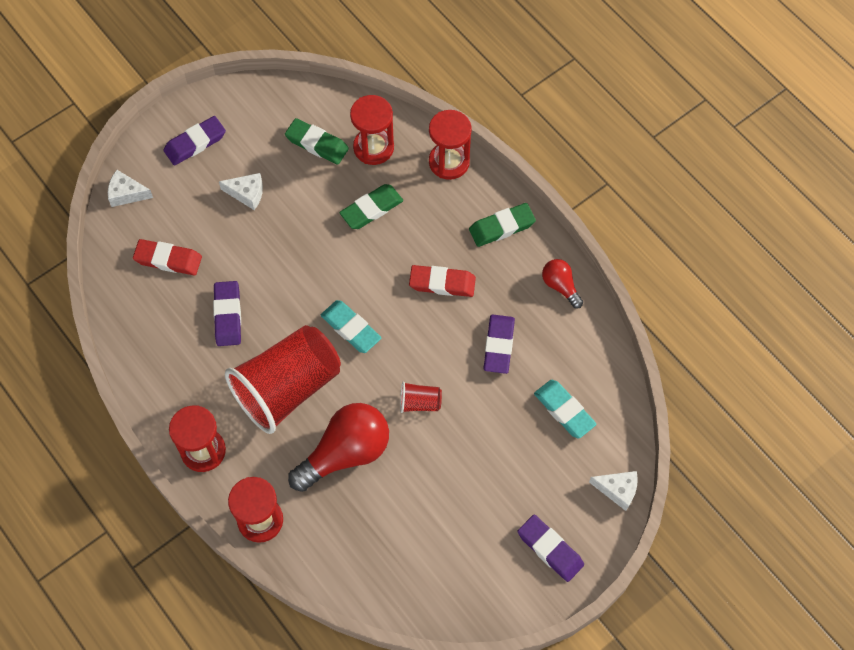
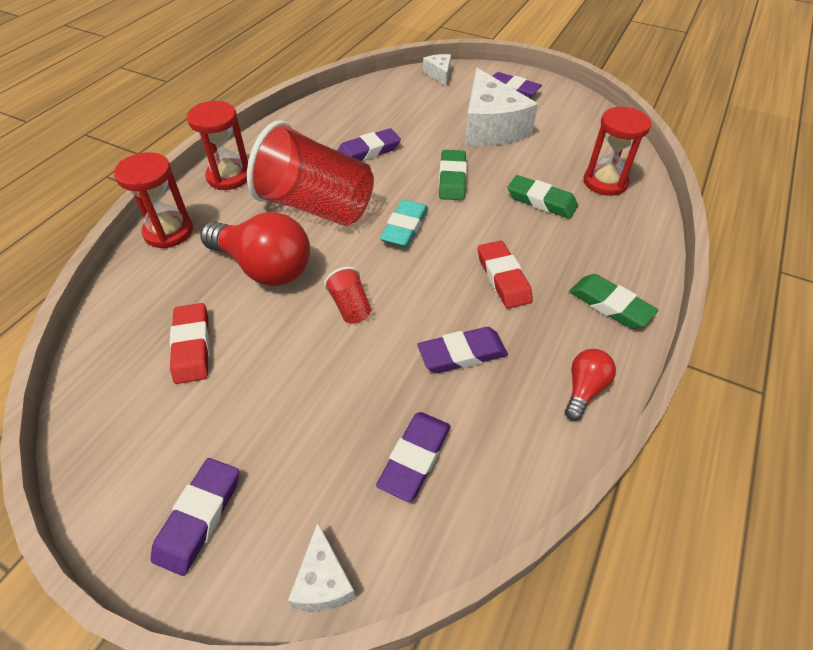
camera: 65 degrees right, 15 degrees down
red eraser [133,239,202,275] -> red eraser moved to [170,303,210,384]
white cheese [219,173,263,210] -> white cheese [464,68,538,146], size x2.15
green eraser [285,118,349,165] -> green eraser moved to [439,150,467,200]
red hourglass [429,110,472,180] -> none
turquoise eraser [534,380,597,439] -> purple eraser [376,412,451,502]

